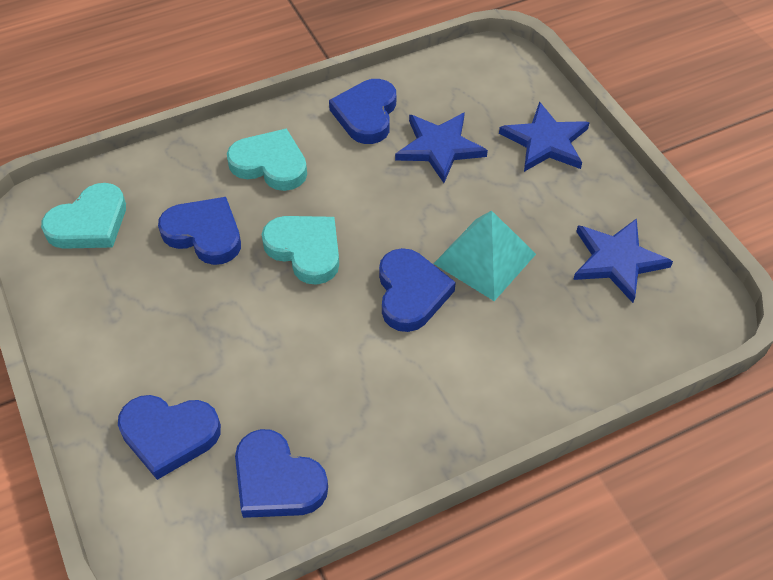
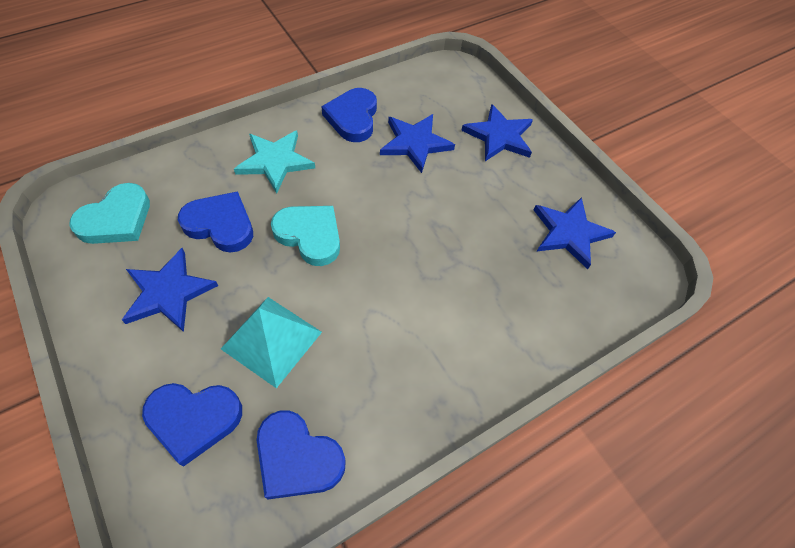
camera: 10 degrees left, 5 degrees up
turquoise heart [227,128,307,191] -> turquoise star [234,131,315,193]
blue heart [379,248,456,332] -> none
turquoise pyramid [433,210,536,301] -> turquoise pyramid moved to [221,297,322,388]
none -> blue star [122,248,218,332]

